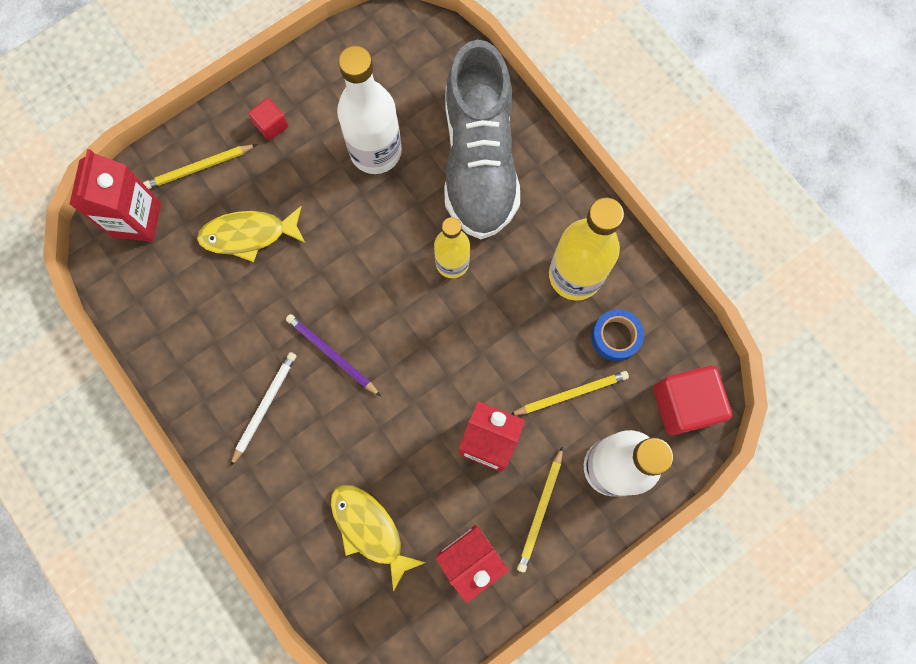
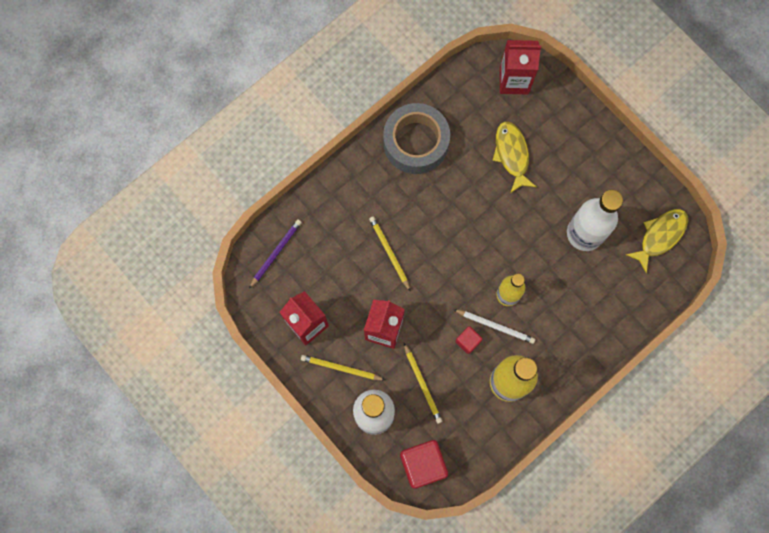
camera: 85 degrees right, 0 degrees up
yellow pencil [143,144,257,189] -> yellow pencil moved to [369,216,411,292]
white pencil [230,352,296,467] -> white pencil moved to [453,309,535,344]
red cube [249,98,288,141] -> red cube moved to [455,326,483,354]
purple pencil [286,314,381,396] -> purple pencil moved to [249,219,302,289]
yellow fish [331,485,426,592] -> yellow fish moved to [626,209,688,273]
grey shoe [444,40,520,239] -> none
blue tape [591,309,644,361] -> none
none -> grey tape [383,103,450,174]

